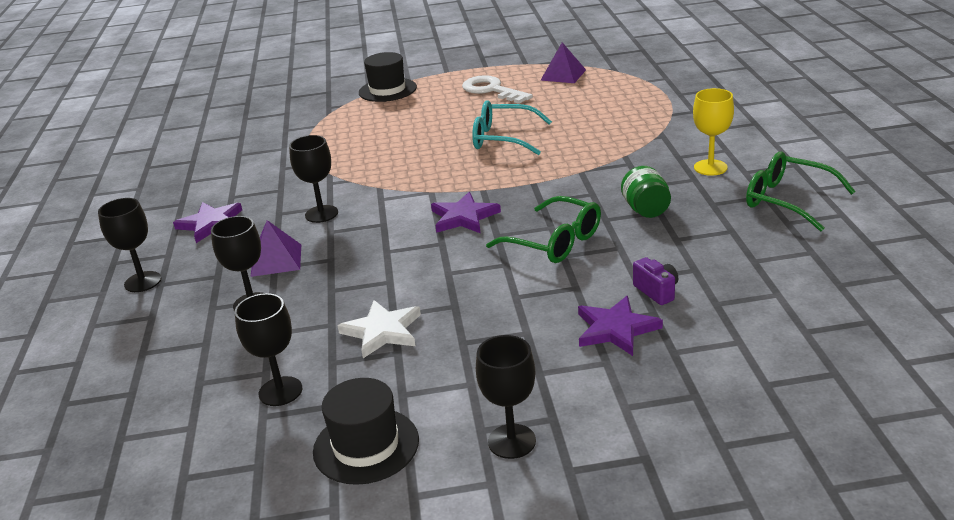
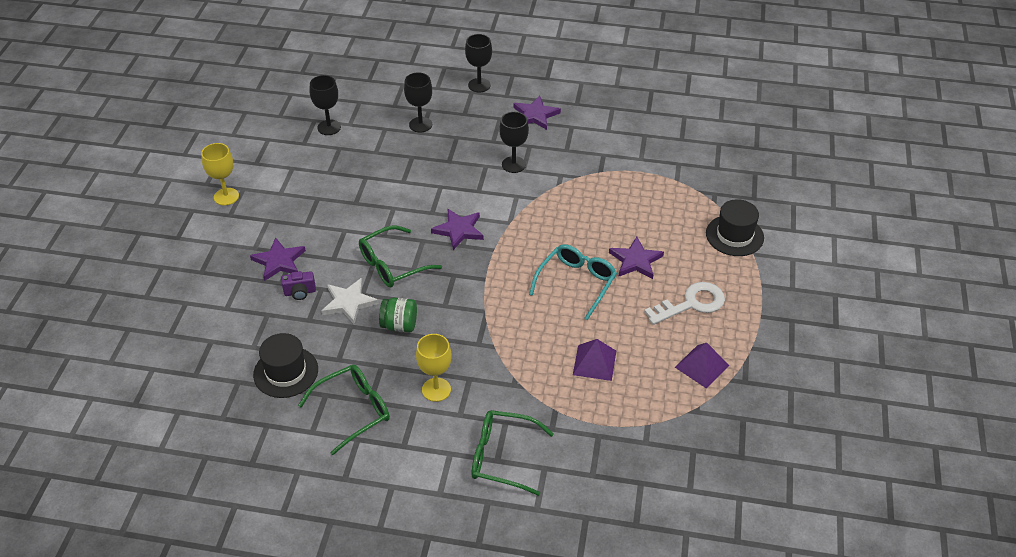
camera: 105 degrees right, 15 degrees up
purple pyramid [250,220,301,277] -> purple pyramid moved to [573,339,616,381]
black hat [313,378,419,485] -> black hat moved to [253,333,318,398]
white star [337,300,421,358] -> white star moved to [322,278,379,324]
black goblet [476,335,536,459] -> yellow goblet [201,143,239,205]
none -> green glasses [472,410,554,496]
none -> purple star [609,237,664,279]

